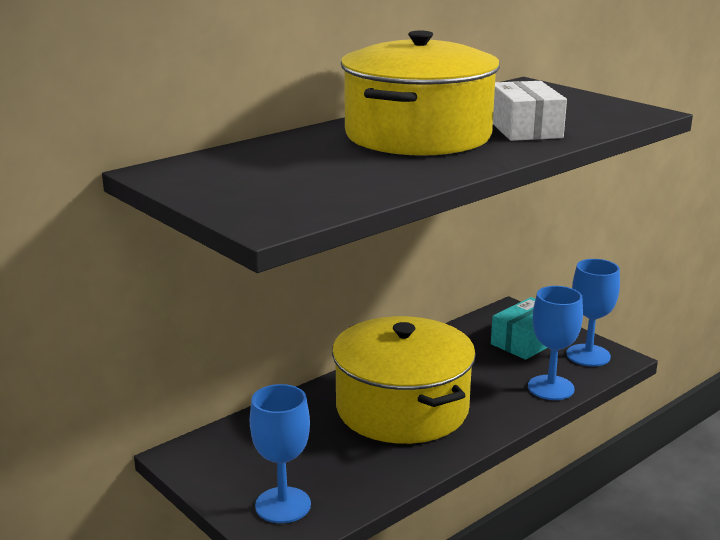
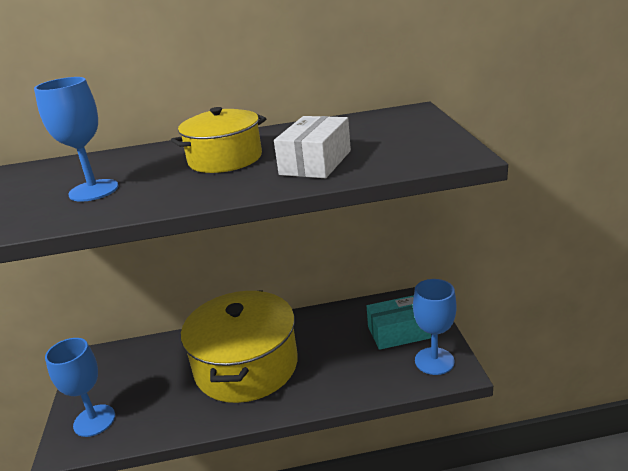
camera: 35 degrees right, 5 degrees up
yellow pot [341,31,500,156] -> yellow pot [171,107,266,173], size x0.60
blue goblet [528,286,583,400] -> blue goblet moved to [34,77,119,202]

